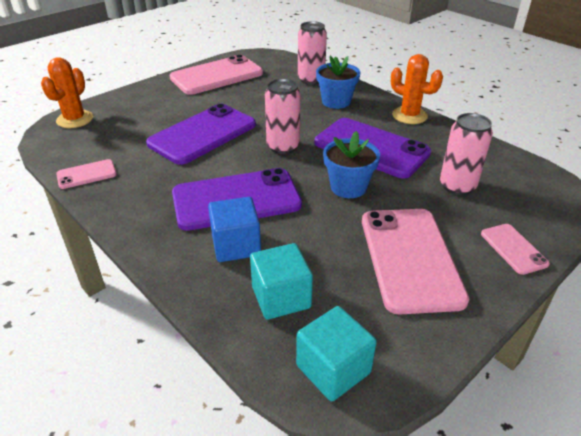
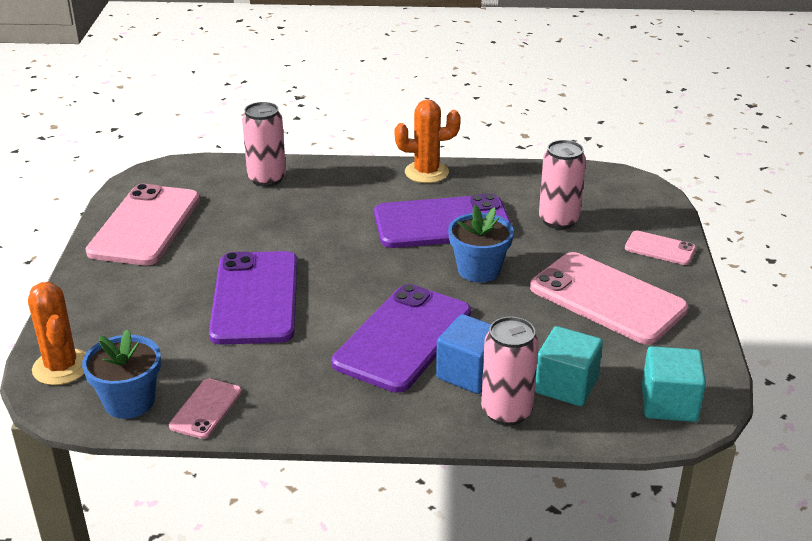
camera: 45 degrees left, 5 degrees down
pink can [265,79,301,154] -> pink can moved to [481,317,539,426]
blue flower pot [316,56,360,109] -> blue flower pot moved to [82,329,161,419]

